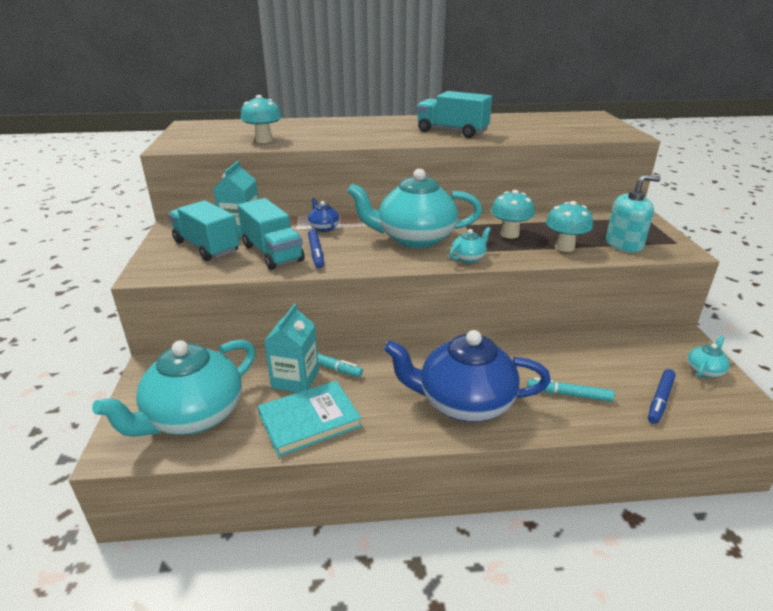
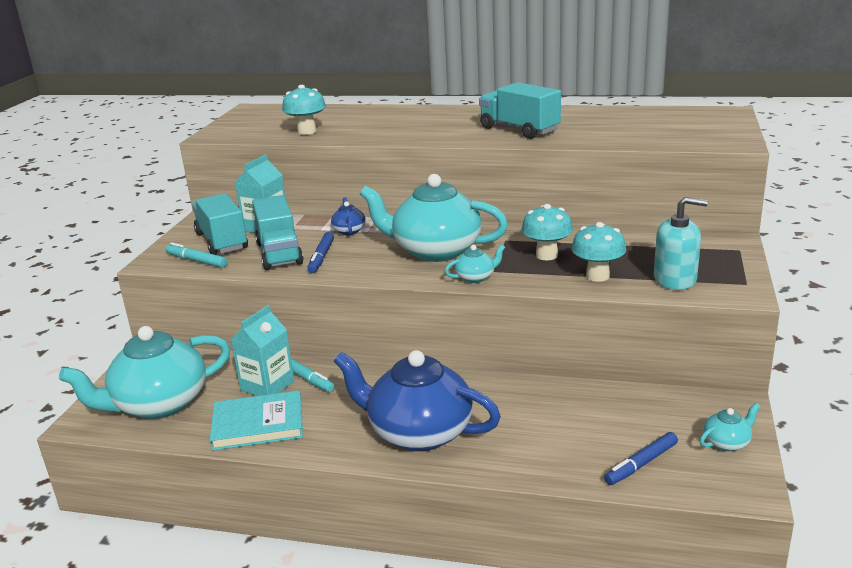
camera: 20 degrees right, 5 degrees down
turquoise marker [527,377,615,402] -> turquoise marker moved to [166,242,227,268]

